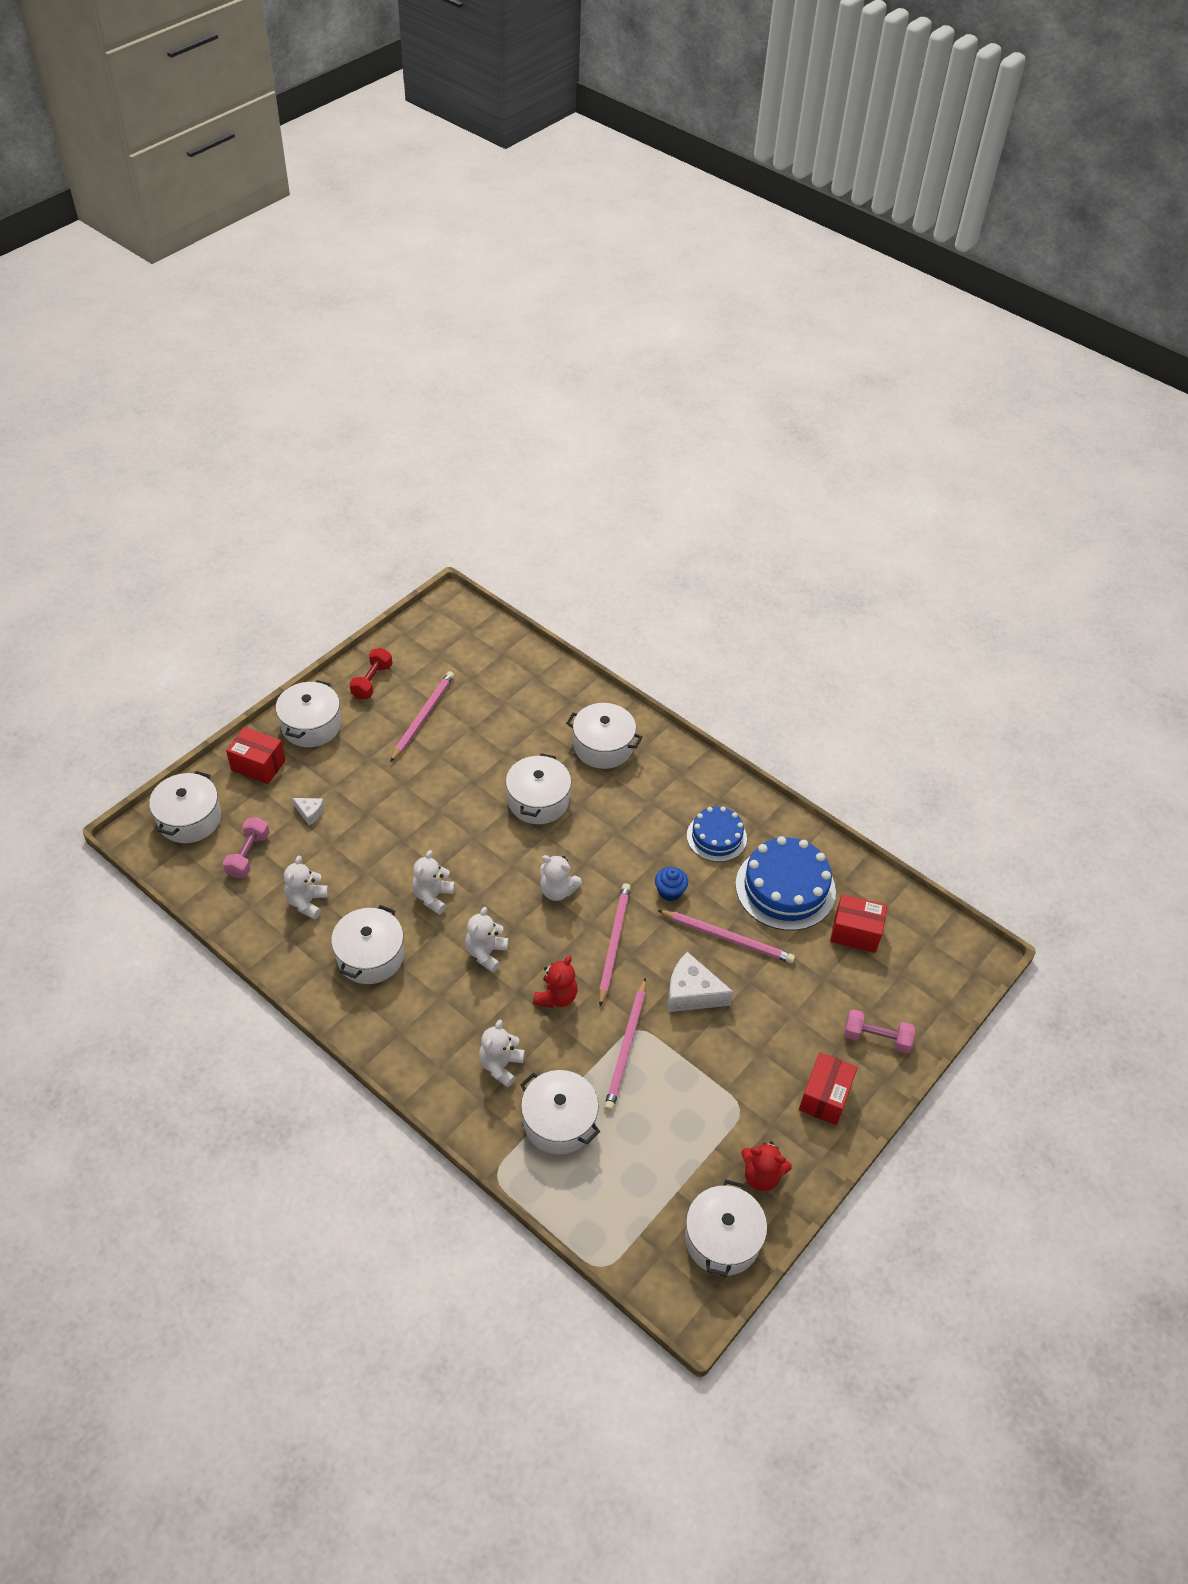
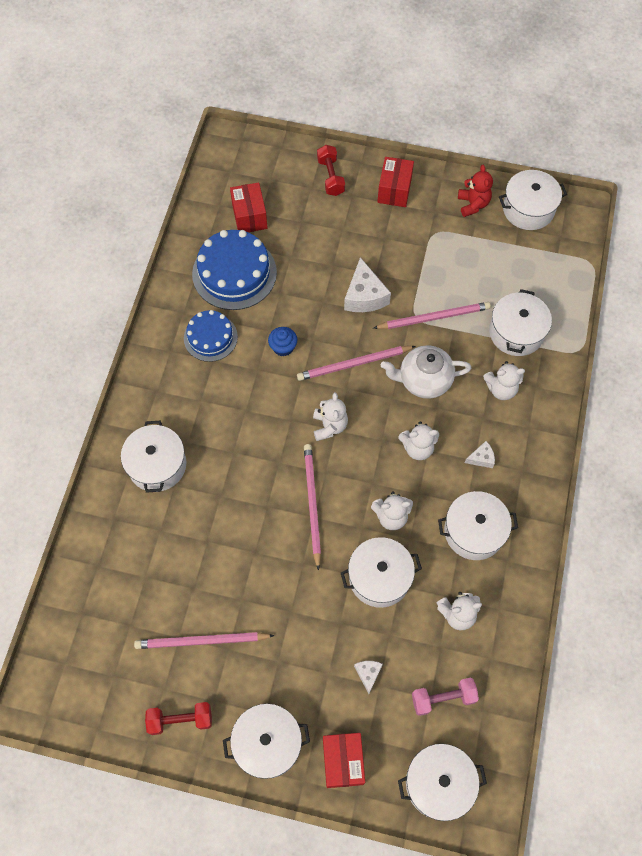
camera: 115 degrees left, 15 degrees up
white pot [506,753,571,824] -> white pot moved to [341,537,422,608]
red teddy bear [533,956,577,1008] -> white teapot [381,345,471,399]
pink pencil [658,910,795,963] -> pink pencil moved to [304,444,321,571]
red box [799,1052,858,1125] -> red box turned 75 degrees counterclockwise [377,157,414,207]
pink dumbbell [844,1009,915,1053] -> red dumbbell [317,145,345,196]
none -> white cheese [465,441,495,468]

